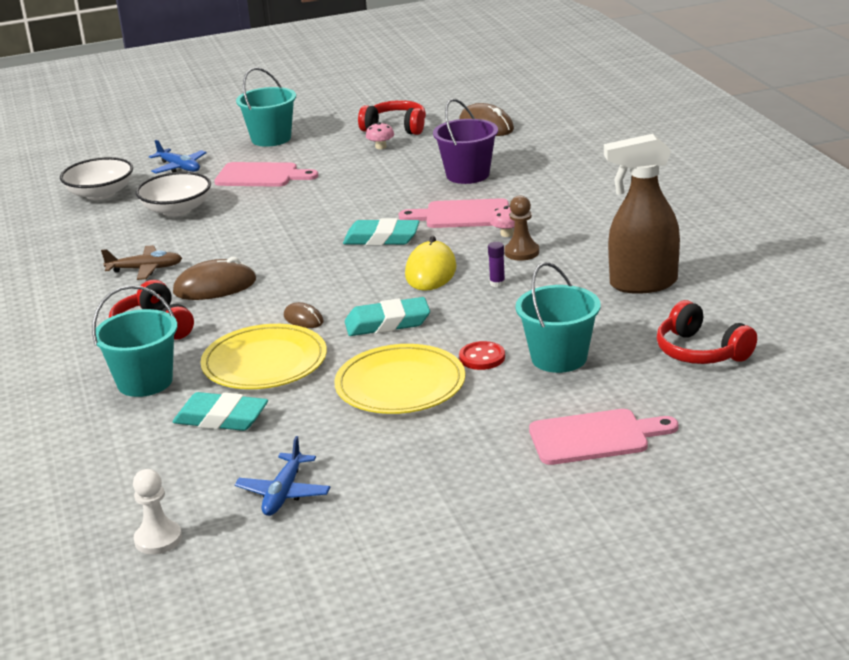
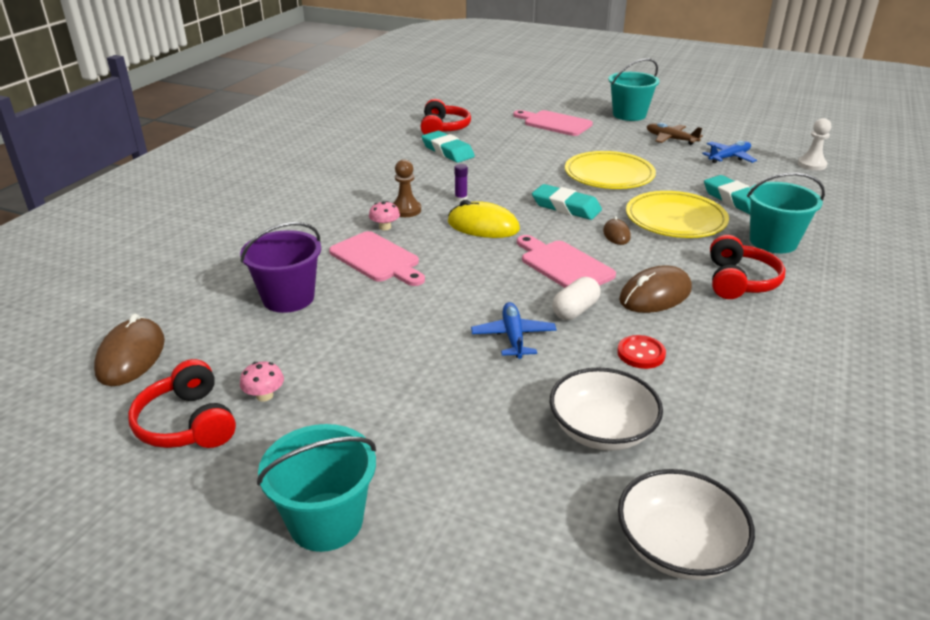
camera: 140 degrees left, 5 degrees up
brown plane [101,245,182,280] -> brown plane moved to [647,123,703,145]
blue plane [149,140,206,174] -> blue plane moved to [471,302,556,359]
brown mouse [173,257,256,300] -> brown mouse turned 60 degrees counterclockwise [619,265,692,313]
pink cutting board [214,162,318,187] -> pink cutting board moved to [517,235,616,288]
turquoise eraser [343,218,420,245] -> turquoise eraser moved to [422,131,475,163]
yellow mouse [405,236,457,291] -> yellow mouse turned 60 degrees clockwise [448,200,520,238]
red button [459,341,505,370] -> red button moved to [617,335,666,369]
turquoise bucket [516,262,601,373] -> turquoise bucket moved to [608,58,660,121]
brown spray bottle [604,134,680,294] -> none
none -> white capsule [552,277,600,320]

